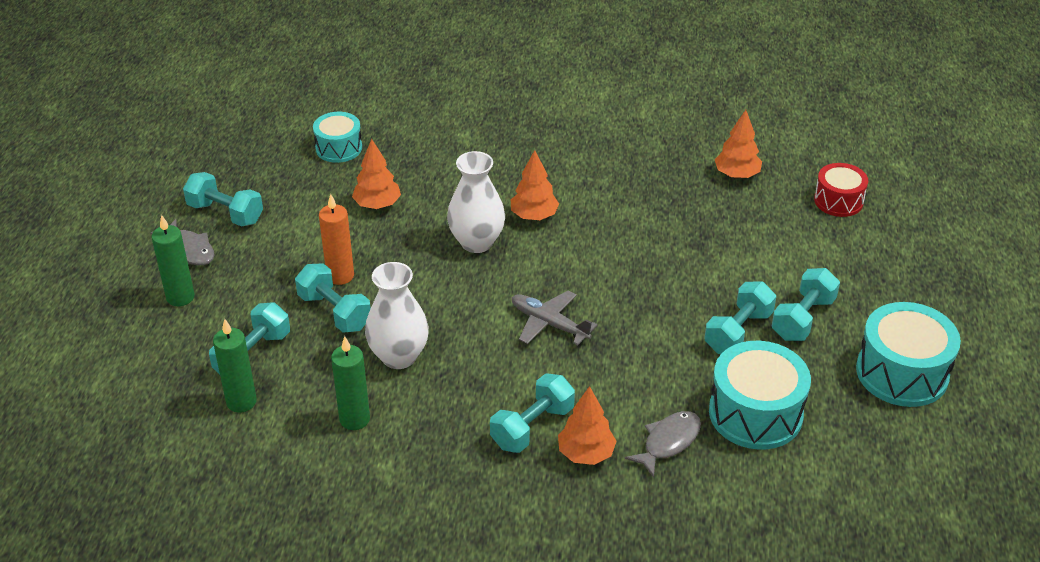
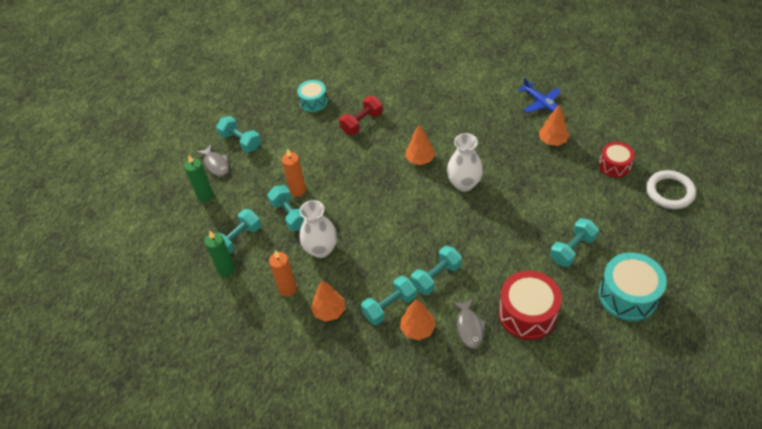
camera: 15 degrees right, 10 degrees up
green candle [331,336,370,430] -> orange candle [269,250,297,297]
orange tree [352,139,401,209] -> orange tree moved to [311,281,345,322]
white vase [447,151,505,253] -> white vase moved to [447,133,483,192]
grey plane [512,290,597,345] -> none
grey fish [625,411,701,478] -> grey fish turned 120 degrees clockwise [452,299,486,349]
turquoise dumbbell [704,281,776,354] -> turquoise dumbbell moved to [411,246,462,295]
turquoise drum [709,341,811,450] -> red drum [499,271,562,340]
none -> red dumbbell [339,96,383,135]
none -> blue plane [518,78,561,113]
none -> white ring [646,170,696,209]

